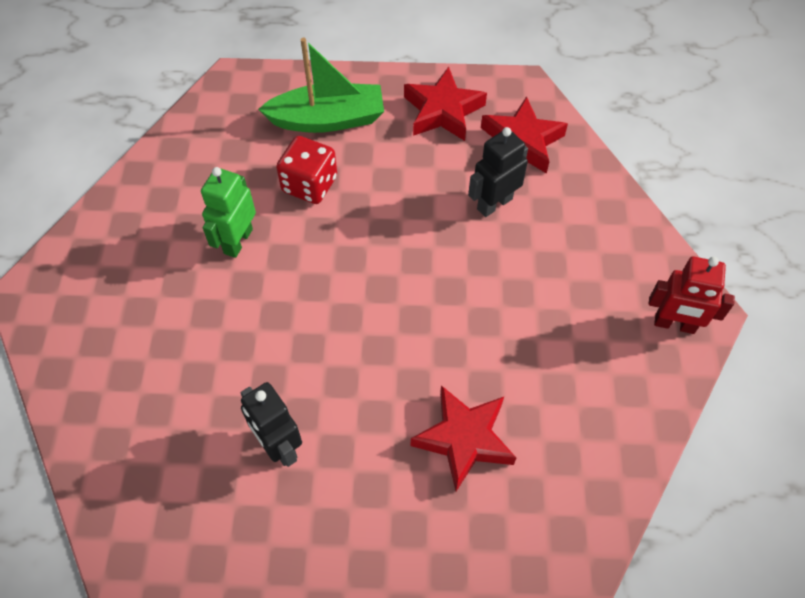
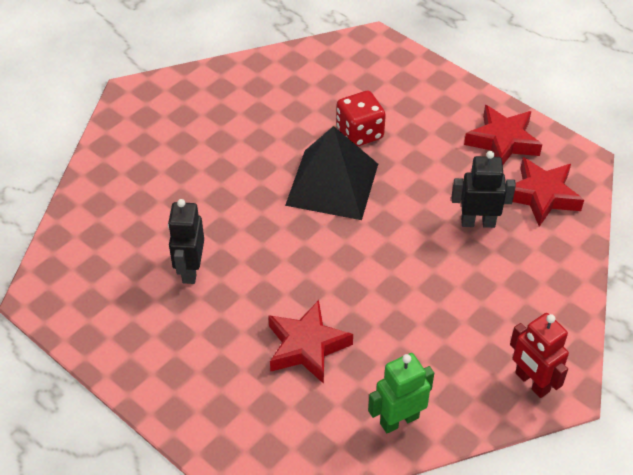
camera: 40 degrees right, 10 degrees down
green robot [201,167,256,258] -> green robot moved to [368,353,434,433]
green boat [258,38,384,133] -> none
none -> black pyramid [285,126,378,220]

